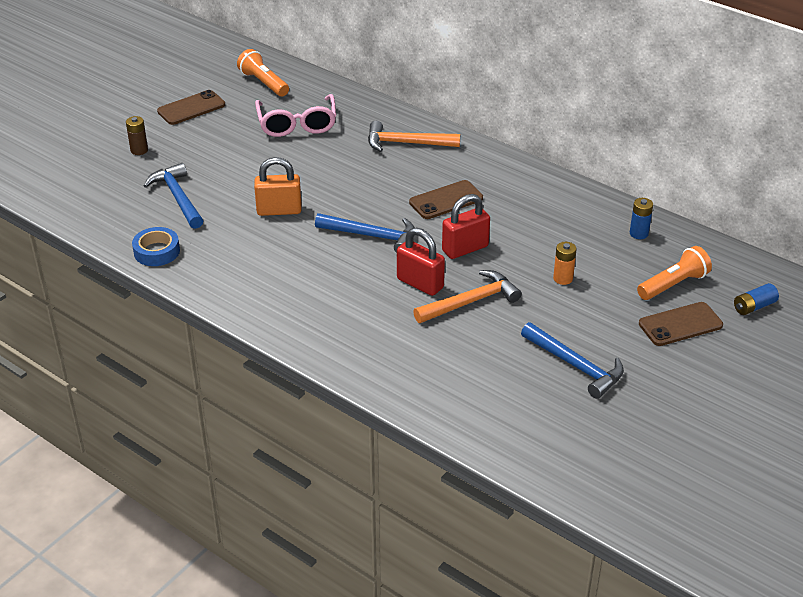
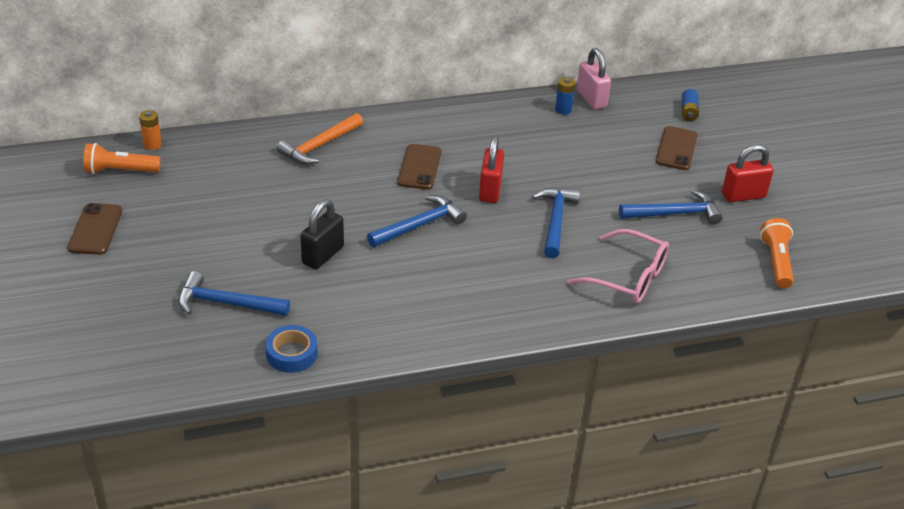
camera: 55 degrees left, 0 degrees up
brown battery [126,116,148,155] -> none
orange padlock [254,157,302,216] -> black padlock [300,199,344,269]
pink glasses [255,94,336,137] -> pink glasses moved to [567,229,669,304]
red padlock [397,228,445,296] -> red padlock moved to [722,144,774,202]
orange hammer [413,270,521,323] -> blue hammer [532,187,580,258]
orange battery [553,242,577,285] -> orange battery moved to [139,110,162,150]
orange flashlight [637,246,712,300] -> orange flashlight moved to [760,218,793,288]
none -> pink padlock [577,48,611,109]

